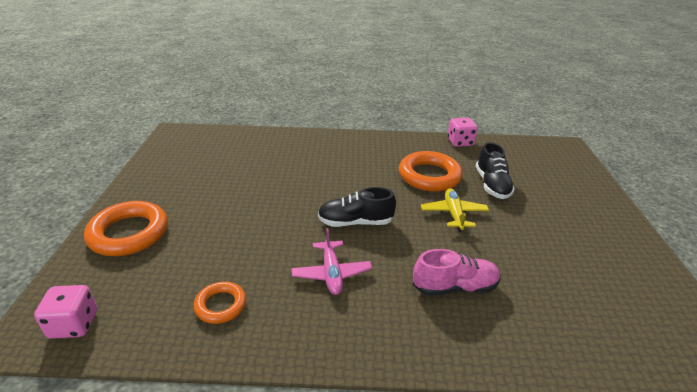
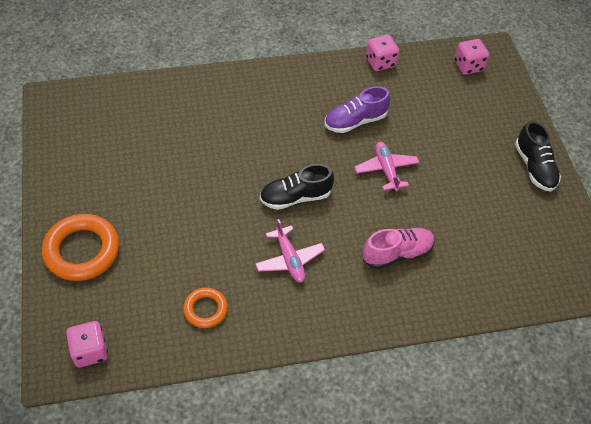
camera: 15 degrees left, 20 degrees up
orange ring [399,151,462,192] -> purple shoe [325,86,390,133]
yellow plane [421,188,489,232] -> pink plane [354,142,419,192]
black shoe [476,142,515,199] -> black shoe moved to [515,121,561,192]
none -> pink dice [454,39,489,75]

